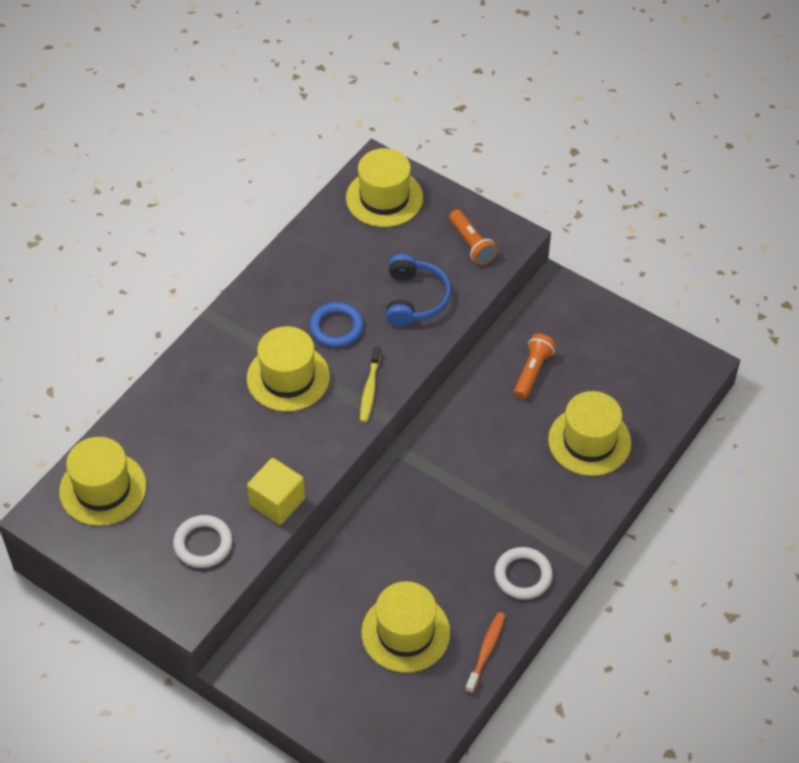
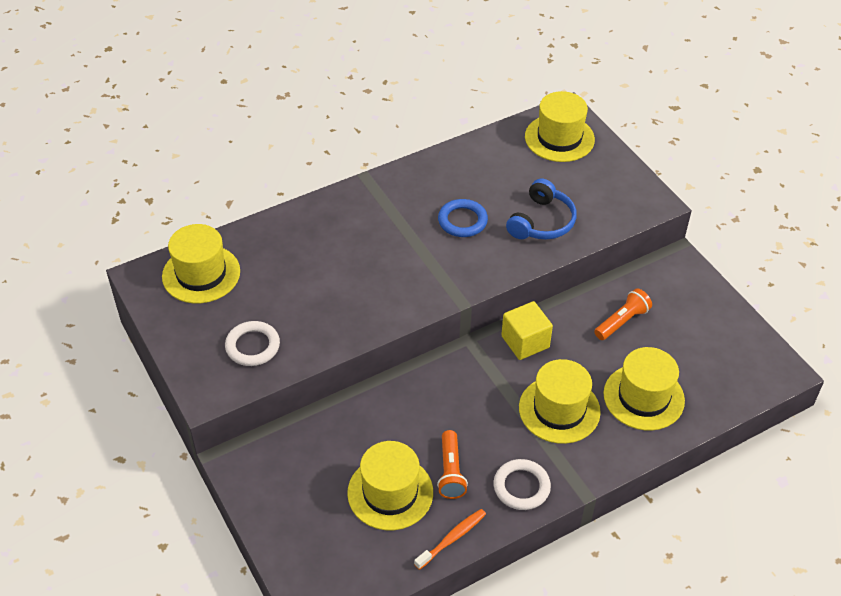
camera: 25 degrees right, 5 degrees down
yellow hat [247,326,330,412] -> yellow hat moved to [519,359,601,444]
yellow cube [247,458,305,525] -> yellow cube moved to [501,301,553,360]
yellow toothbrush [360,346,381,423] -> none
orange flashlight [449,210,498,265] -> orange flashlight moved to [437,430,468,499]

